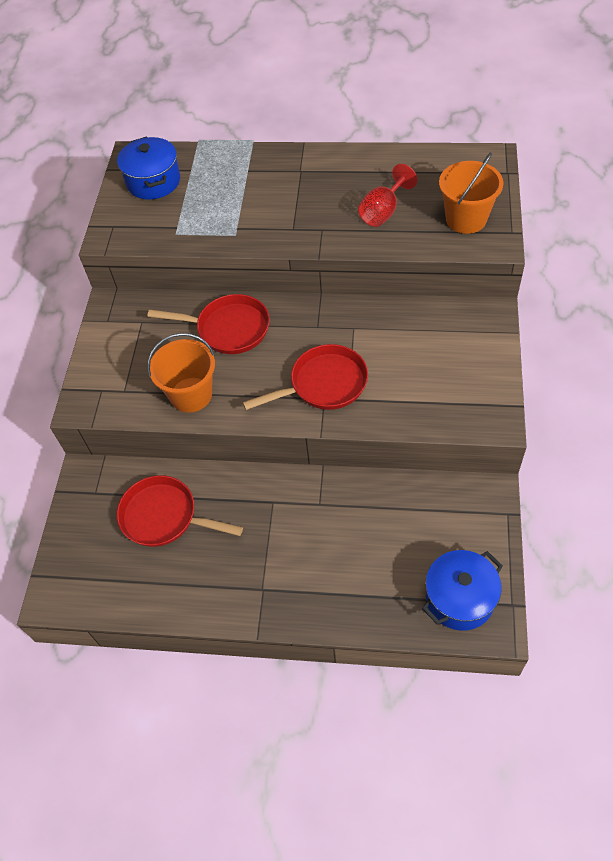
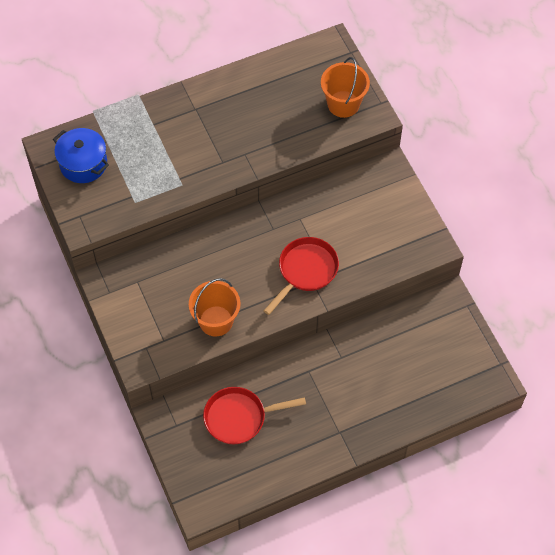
camera: 35 degrees left, 5 degrees up
red pan [147,294,270,354] -> none
red goblet [358,164,417,227] -> none
blue pot [422,550,503,631] -> none

